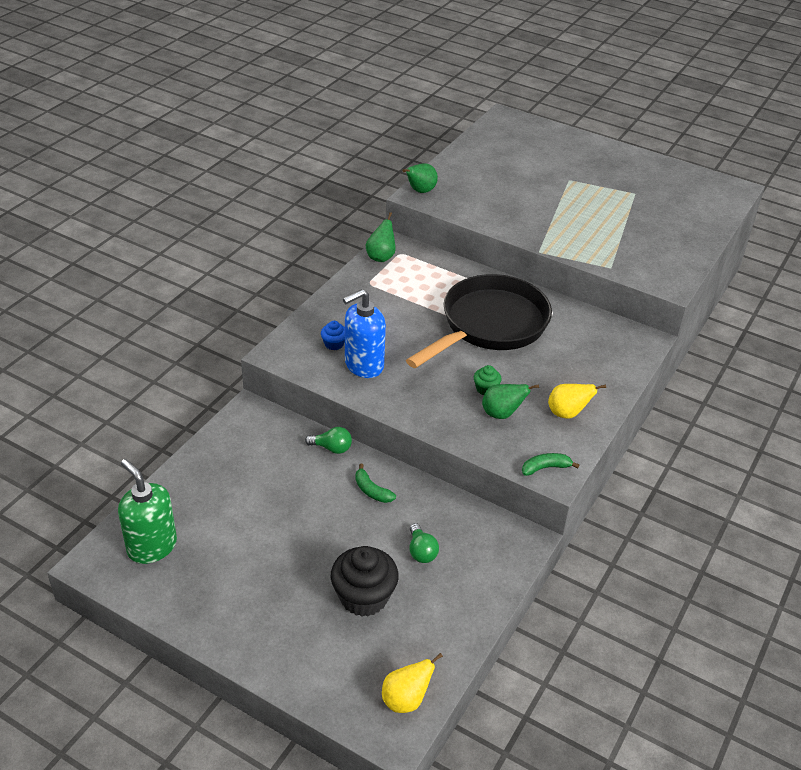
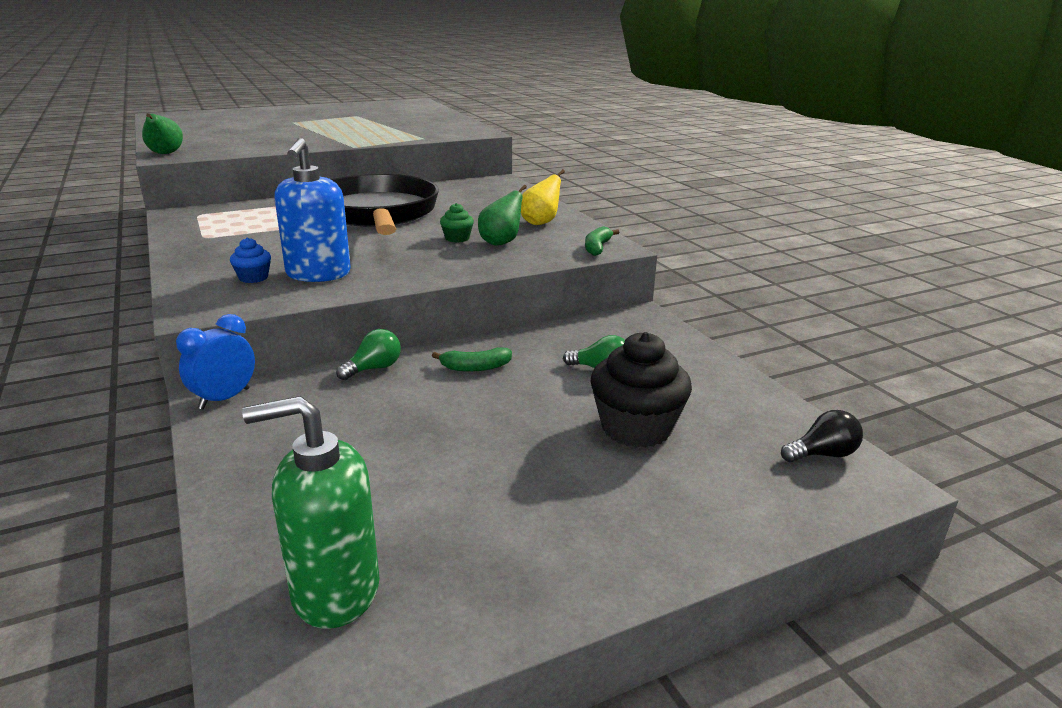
camera: 55 degrees left, 15 degrees down
green pear [366,212,396,262] -> none
yellow pear [382,653,443,713] -> black light bulb [781,410,863,462]
none -> blue clock [176,314,255,409]

